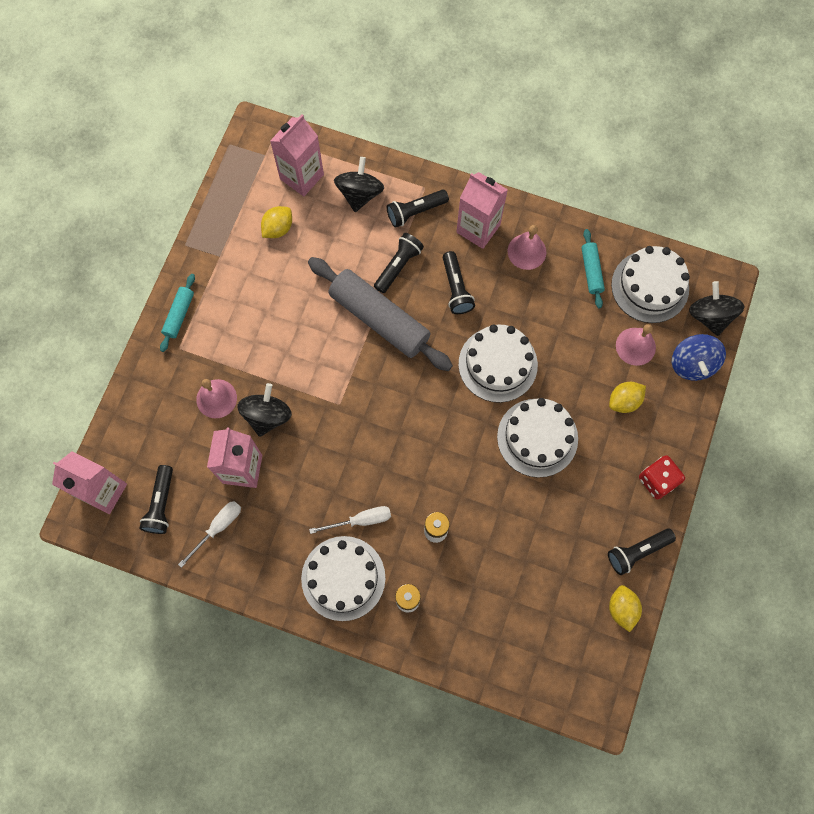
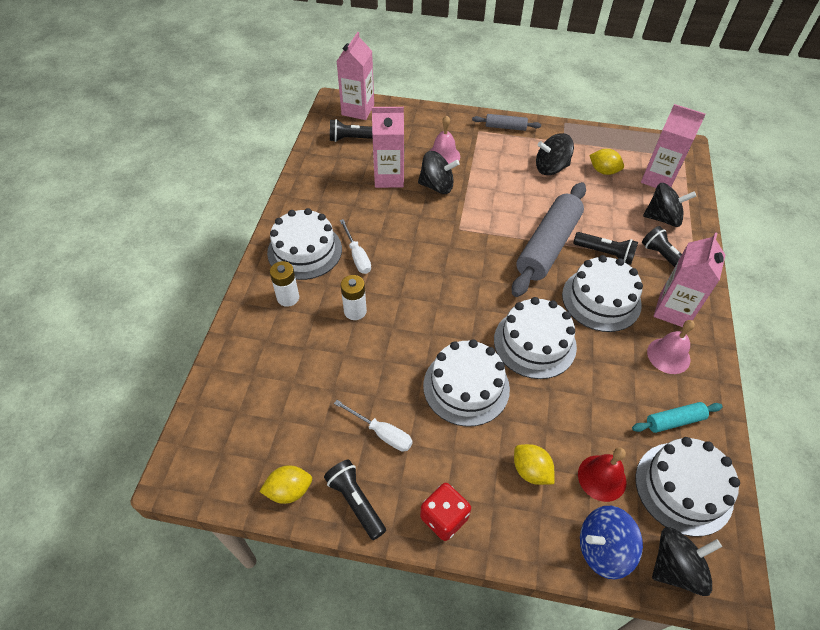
camera: 80 degrees right, 20 degrees down
turquoise rolling pin [160,274,195,352] -> grey rolling pin [472,114,541,131]
white screwdriver [178,501,241,568] -> white screwdriver moved to [334,400,413,451]
black flashlight [443,251,475,314] -> white cake [562,255,643,332]
pink bell [616,324,656,366] -> red bell [578,448,626,502]
none -> black spinning top [536,133,574,175]

